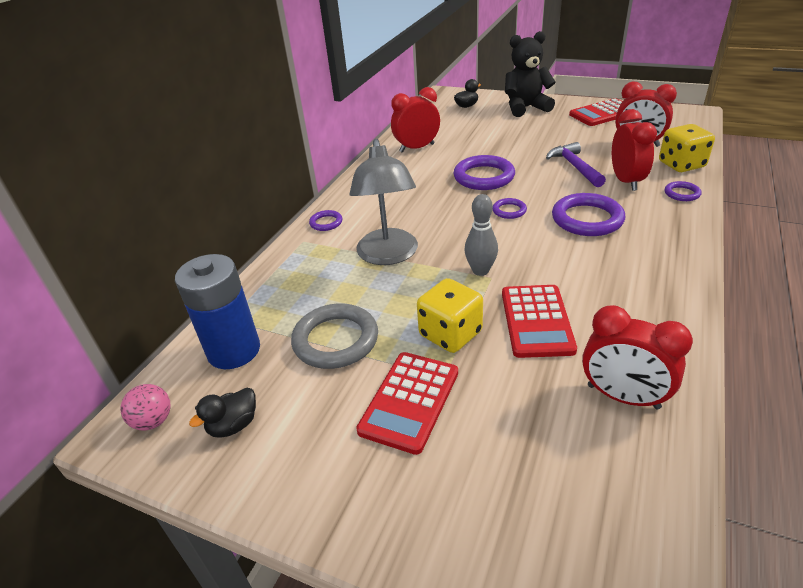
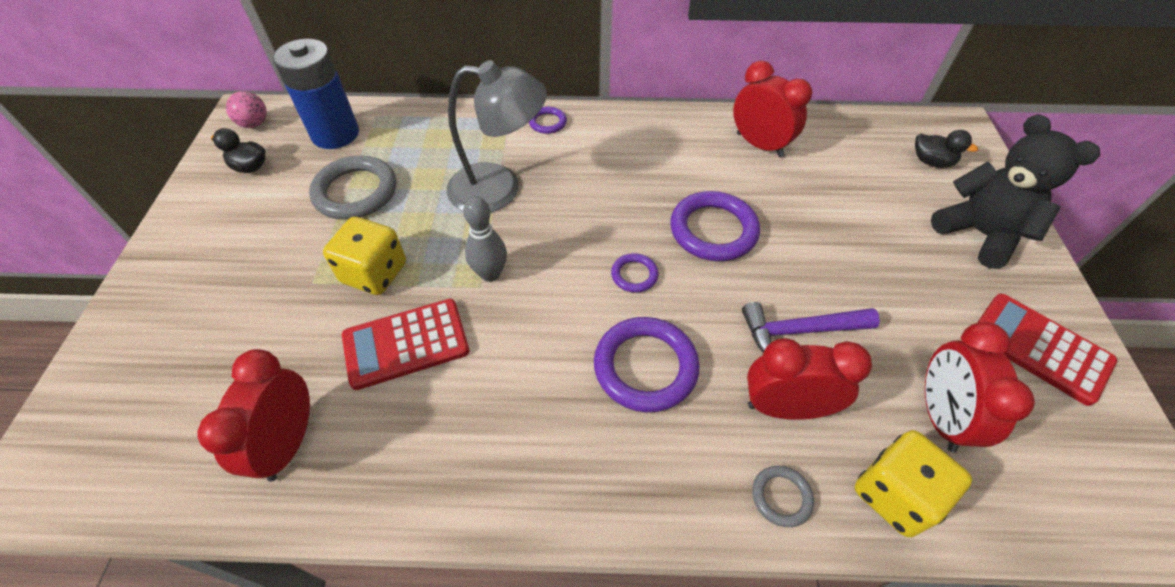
camera: 65 degrees right, 15 degrees up
grey lamp [349,139,418,265] -> grey lamp turned 150 degrees counterclockwise [447,60,547,213]
red calculator [356,352,458,455] -> none
purple hammer [546,142,606,187] -> purple hammer turned 150 degrees counterclockwise [742,302,880,352]
red clock [612,109,657,191] -> red clock turned 150 degrees counterclockwise [747,338,872,420]
purple ring [665,181,701,201] -> grey ring [752,466,814,527]

